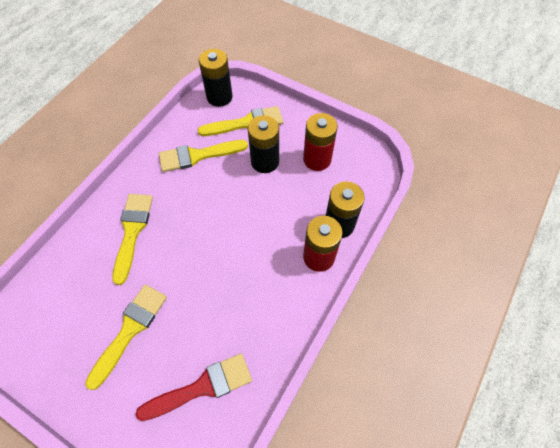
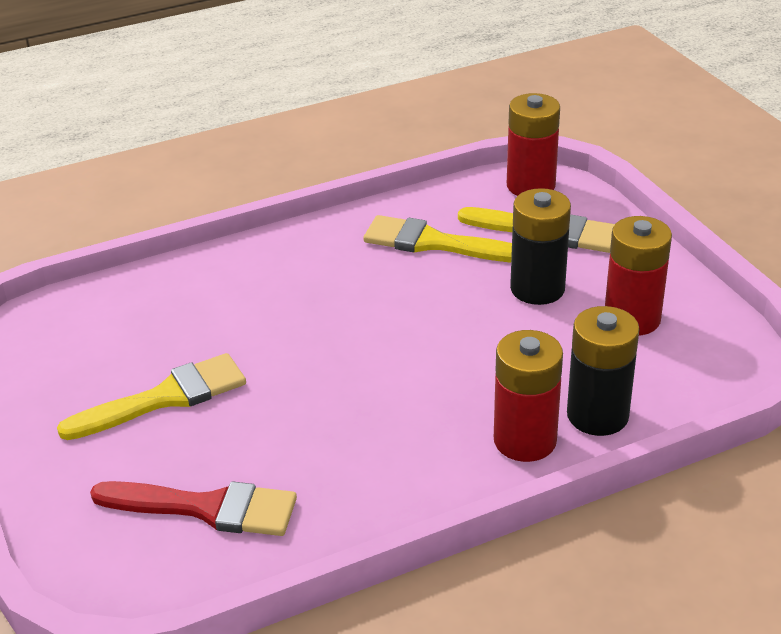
camera: 35 degrees right, 25 degrees down
yellow brush [112,194,153,285] -> none
black battery [199,49,232,107] -> red battery [507,93,560,196]

